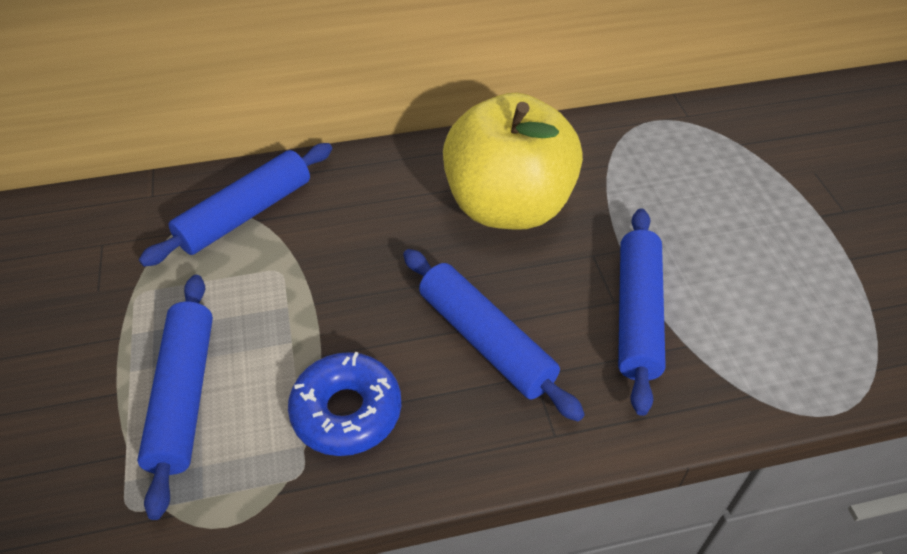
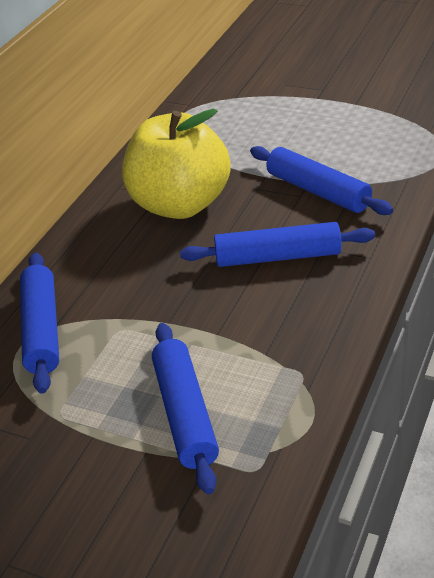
camera: 50 degrees left, 10 degrees down
blue rolling pin [137,275,213,520] -> blue rolling pin turned 45 degrees clockwise [152,323,219,494]
blue donut [288,352,401,456] -> none

